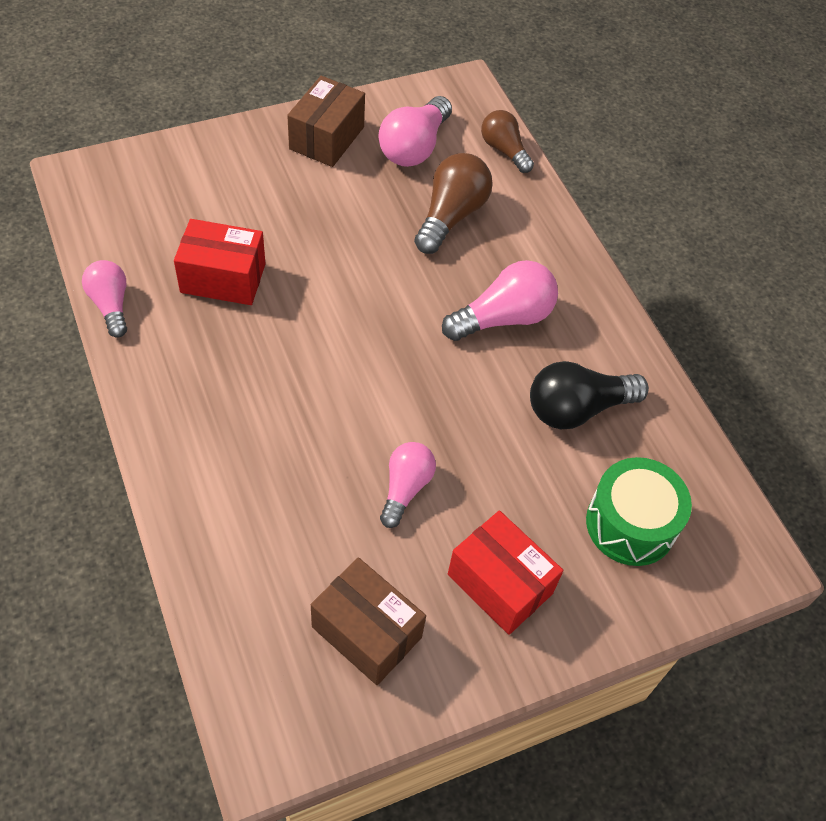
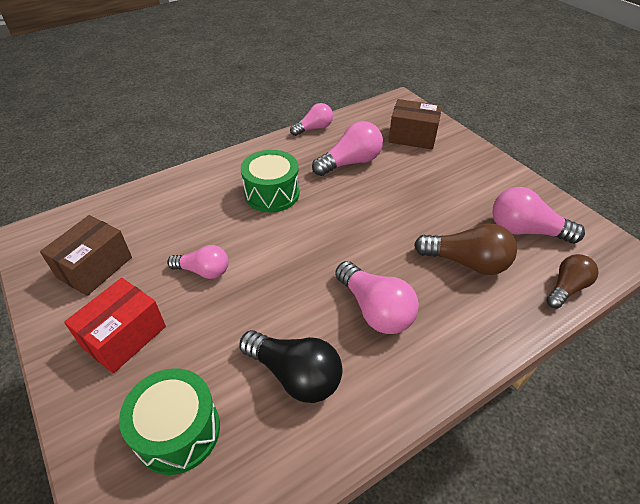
camera: 85 degrees right, 10 degrees down
red box [174,219,266,305] -> pink light bulb [312,121,383,176]
brown box [287,76,365,167] -> brown box moved to [388,99,442,149]
black light bulb [530,361,649,429] -> black light bulb turned 150 degrees clockwise [239,330,343,403]
none -> green drum [241,150,300,212]

